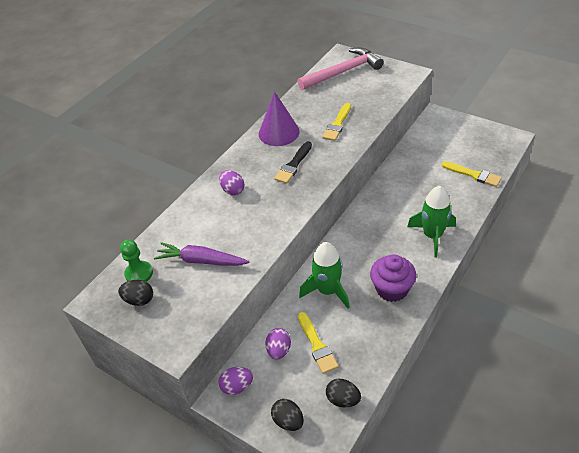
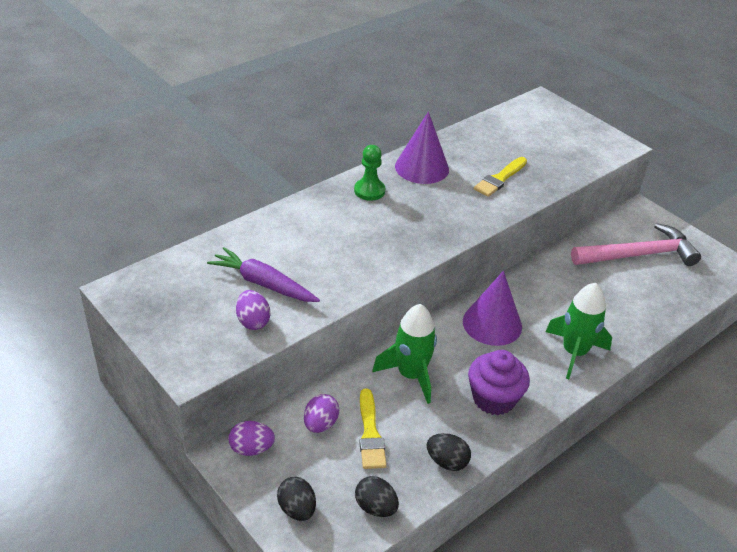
camera: 10 degrees right, 5 degrees down
black egg [118,280,153,306] -> black egg moved to [427,433,471,471]
green pawn [120,240,153,282] -> green pawn moved to [354,145,385,201]
purple egg [219,170,244,195] -> purple egg moved to [236,290,270,330]
black brush [274,141,312,184] -> none
pink hammer [298,47,384,90] -> pink hammer moved to [571,223,701,266]
yellow brush [442,161,502,187] -> none
none -> purple cone [463,271,522,346]

